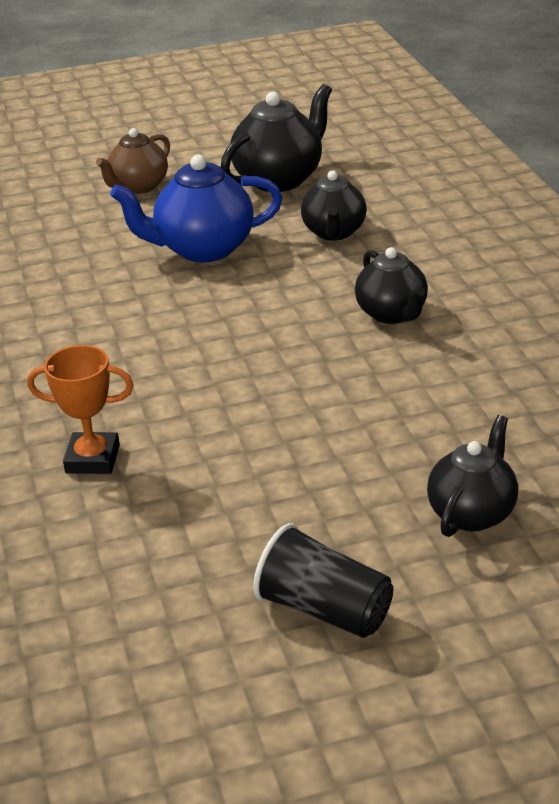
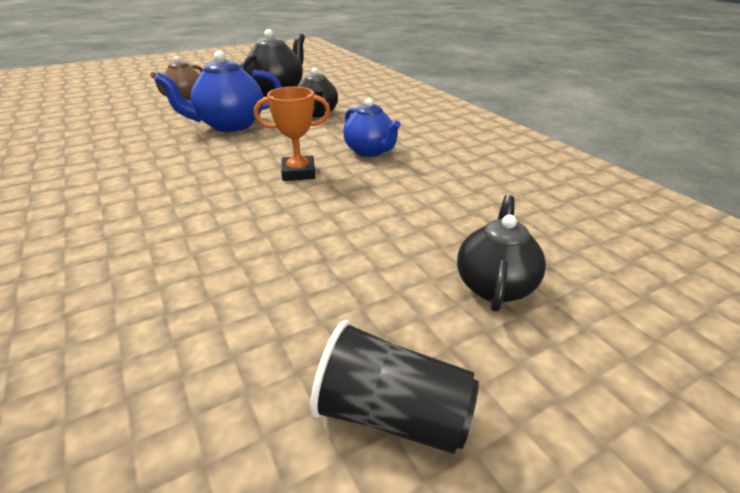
camera: 15 degrees left, 0 degrees up
orange trophy [27,345,133,474] -> orange trophy moved to [254,87,331,181]
black teapot [355,247,428,324] -> blue teapot [343,98,401,157]

